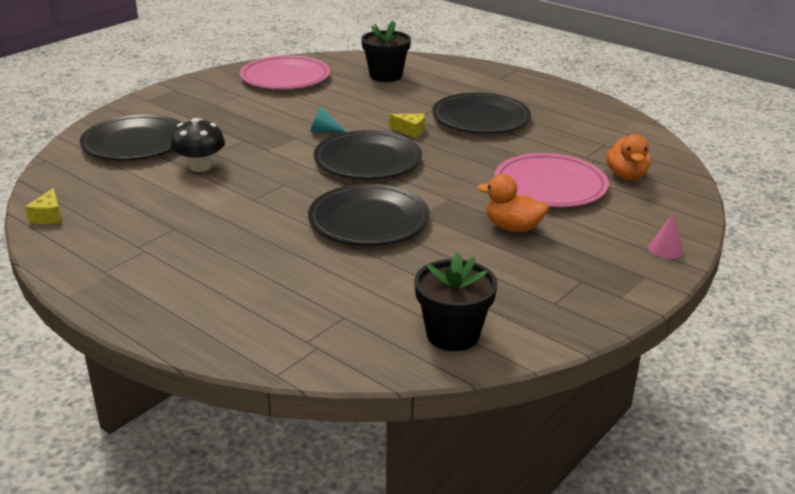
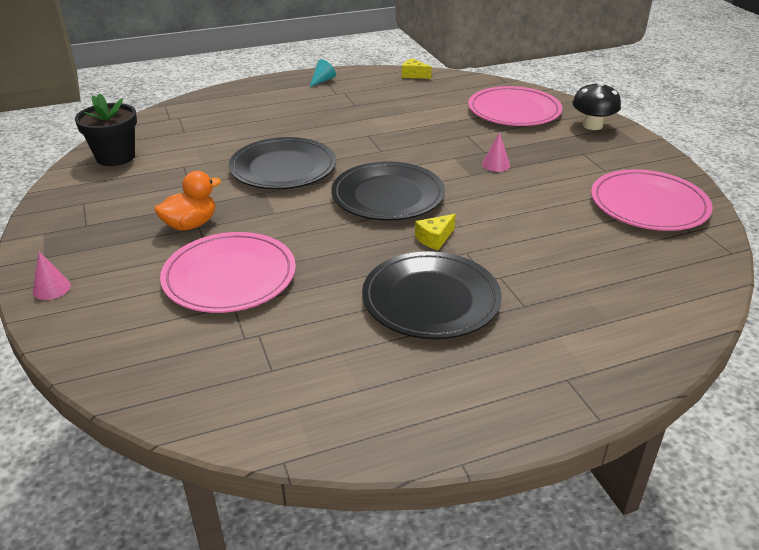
camera: 120 degrees right, 5 degrees up
black plate [80,115,182,161] -> pink plate [468,86,562,126]
black mushroom [170,118,225,172] -> black mushroom moved to [572,81,621,130]
turquoise cone [310,107,346,133] -> turquoise cone moved to [310,59,336,87]
black flower pot [361,21,411,82] -> none
orange duck [606,134,651,180] -> none
none -> pink cone [482,132,510,172]

